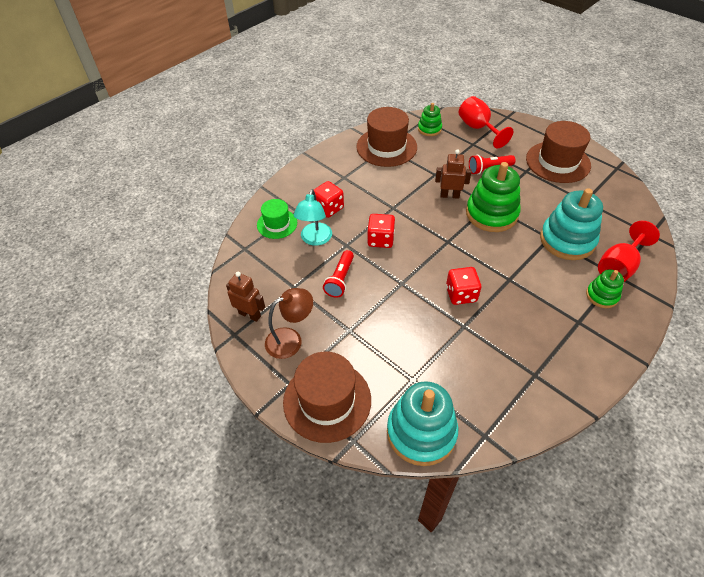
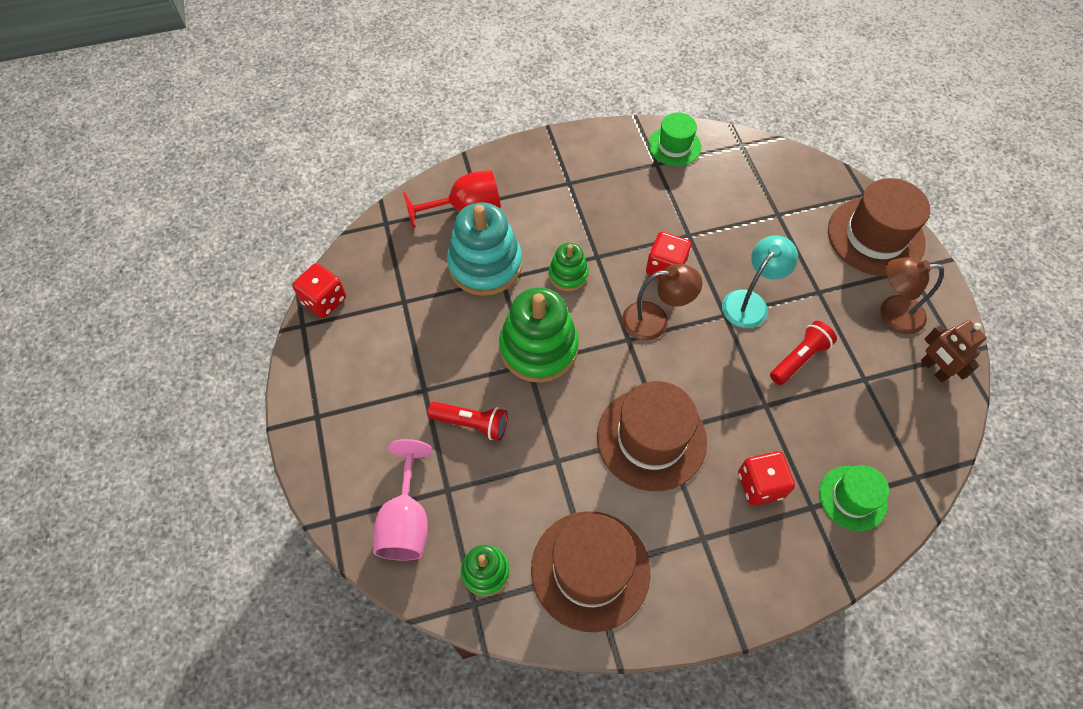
camera: 150 degrees left, 10 degrees up
turquoise lamp [293,189,332,246] -> turquoise lamp moved to [722,236,798,328]
red dice [367,214,395,248] -> red dice moved to [292,263,346,318]
turquoise stacking toy [387,381,458,466] -> none
brown robot [435,149,471,199] -> none
red goblet [459,96,513,149] -> pink goblet [373,439,433,561]
brown hat [526,121,591,183] -> brown hat moved to [597,381,707,491]
green stacking toy [586,270,624,308] -> green stacking toy moved to [549,243,589,291]
none -> brown lamp [622,264,702,341]
none -> green hat [649,112,701,166]

